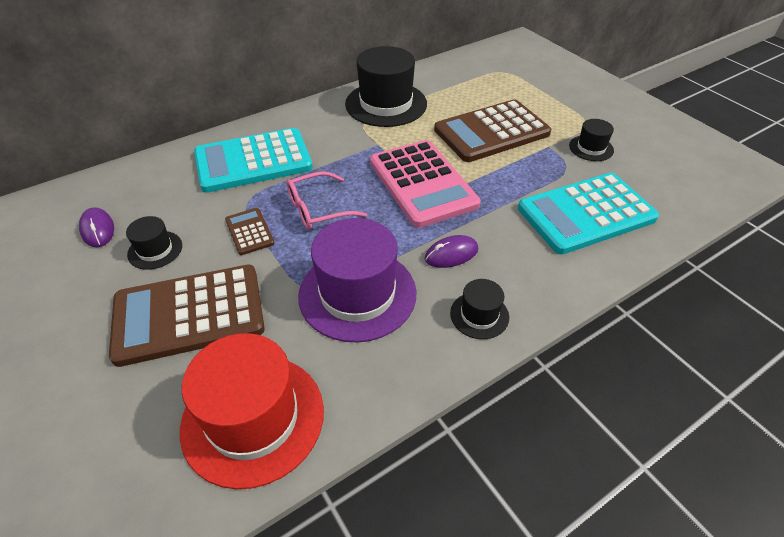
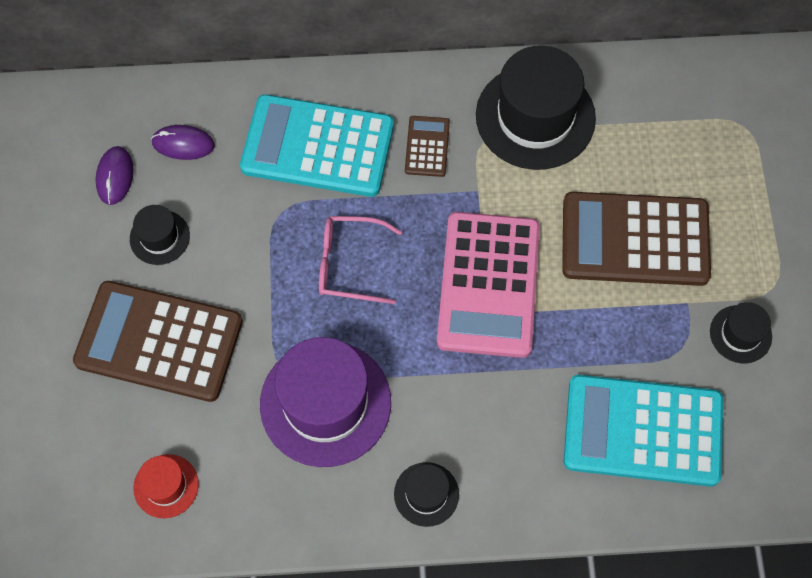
camera: 30 degrees right, 20 degrees up
red hat [180,333,324,489] -> red hat [133,454,199,518], size x0.48
brown calculator [225,208,275,255] -> brown calculator moved to [405,116,450,177]
purple mouse [425,235,478,268] -> purple mouse moved to [151,125,215,160]

